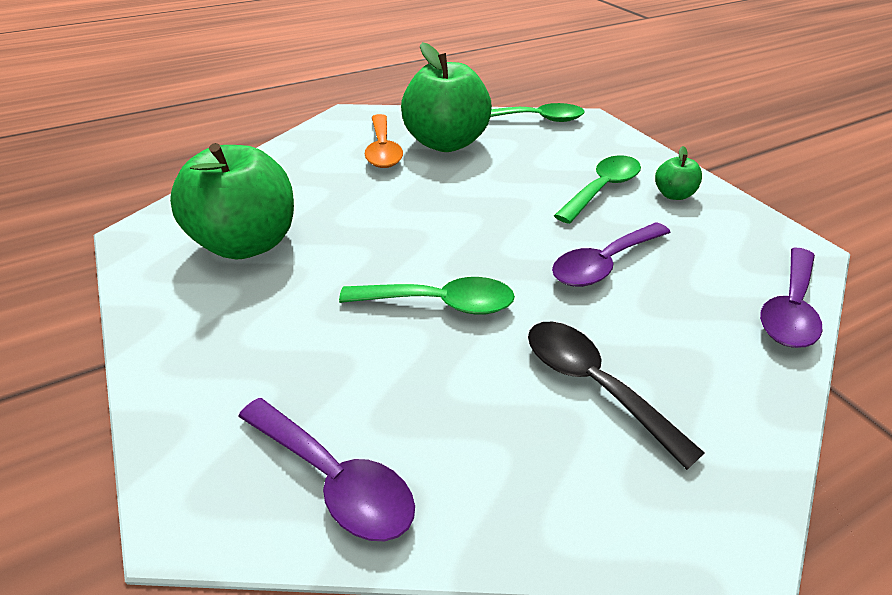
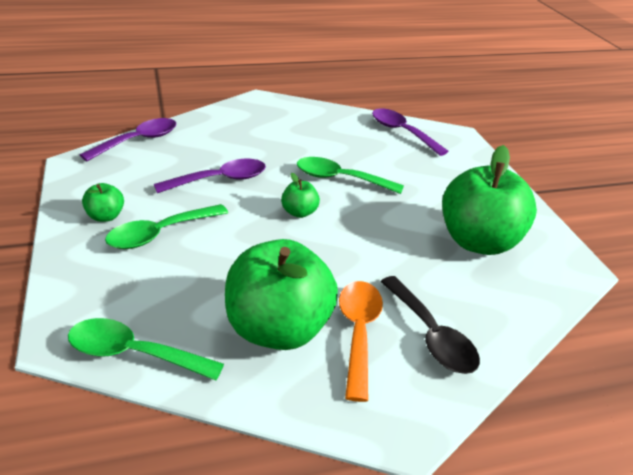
camera: 170 degrees left, 5 degrees down
black spoon [528,322,705,470] -> black spoon moved to [380,276,480,374]
none -> green apple [281,173,320,218]

